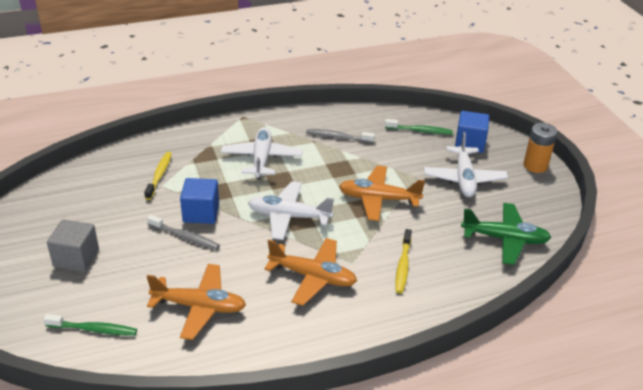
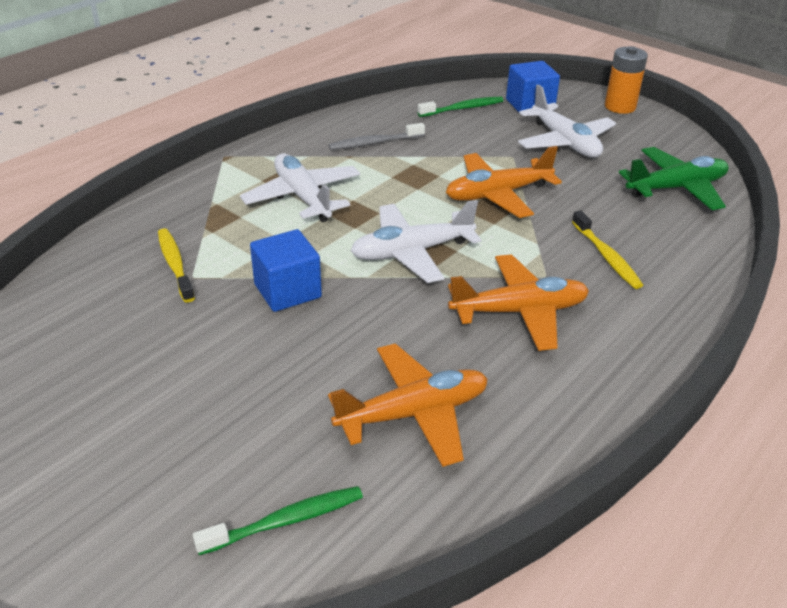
camera: 30 degrees left, 0 degrees up
grey cube [47,219,99,272] -> none
grey toothbrush [147,215,220,250] -> none

